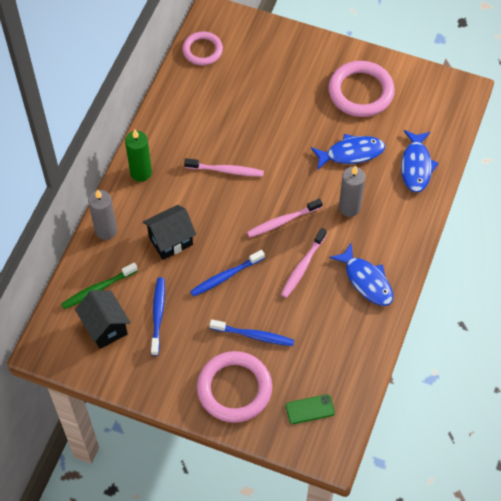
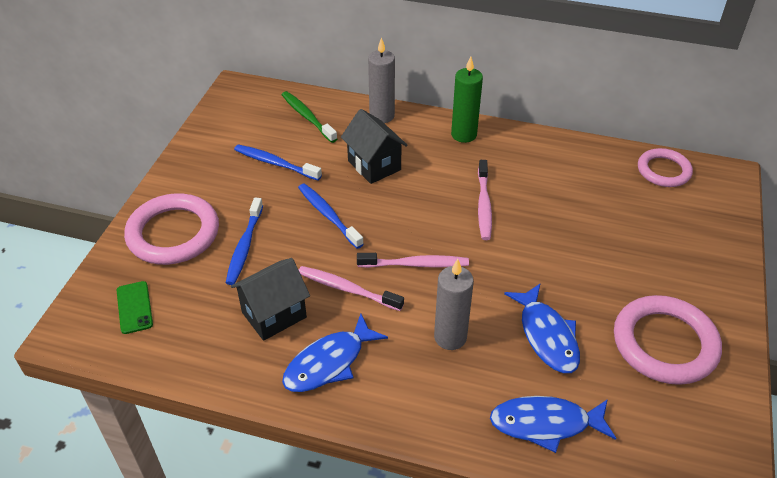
camera: 85 degrees right, 15 degrees down
black house [75,290,131,349] -> black house moved to [231,258,310,341]
blue toothbrush [151,277,165,356] -> blue toothbrush turned 150 degrees counterclockwise [234,144,322,181]
pink toothbrush [247,199,323,238] -> pink toothbrush turned 120 degrees clockwise [357,253,469,268]

